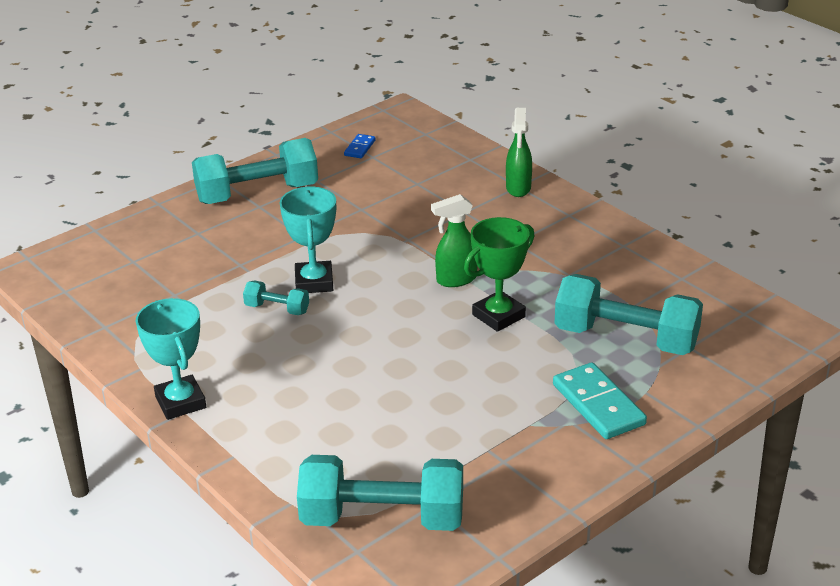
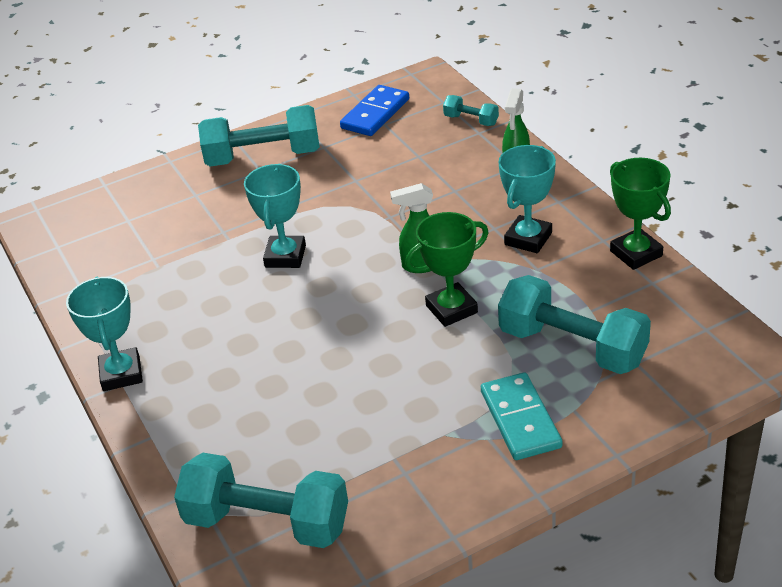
camera: 15 degrees right, 5 degrees up
turquoise dumbbell [243,280,309,315] -> turquoise dumbbell moved to [443,95,499,126]
blue domino [344,134,376,158] -> blue domino [340,85,409,136], size x1.95
none -> turquoise trophy [498,145,556,253]
none -> green trophy [610,158,671,270]

